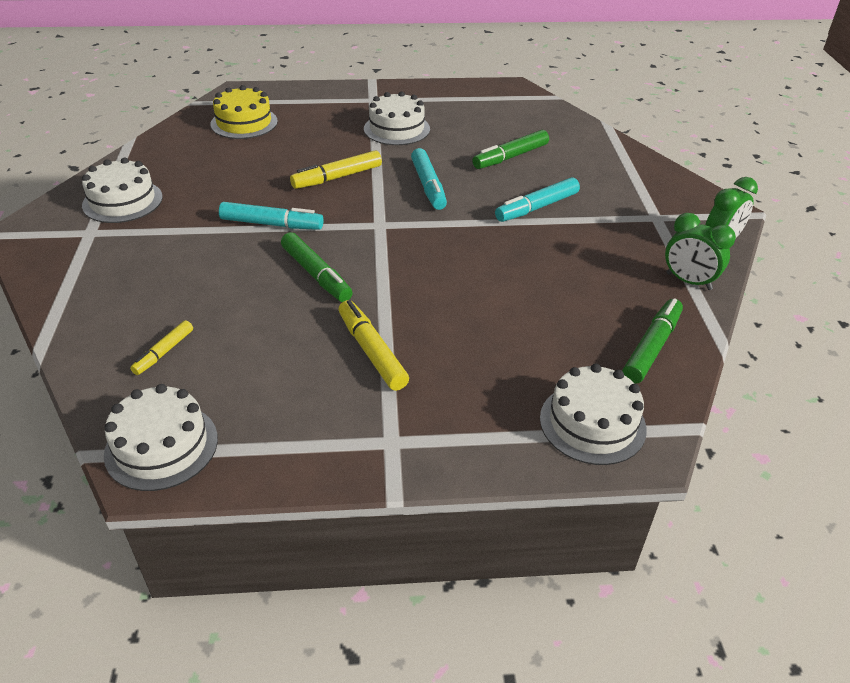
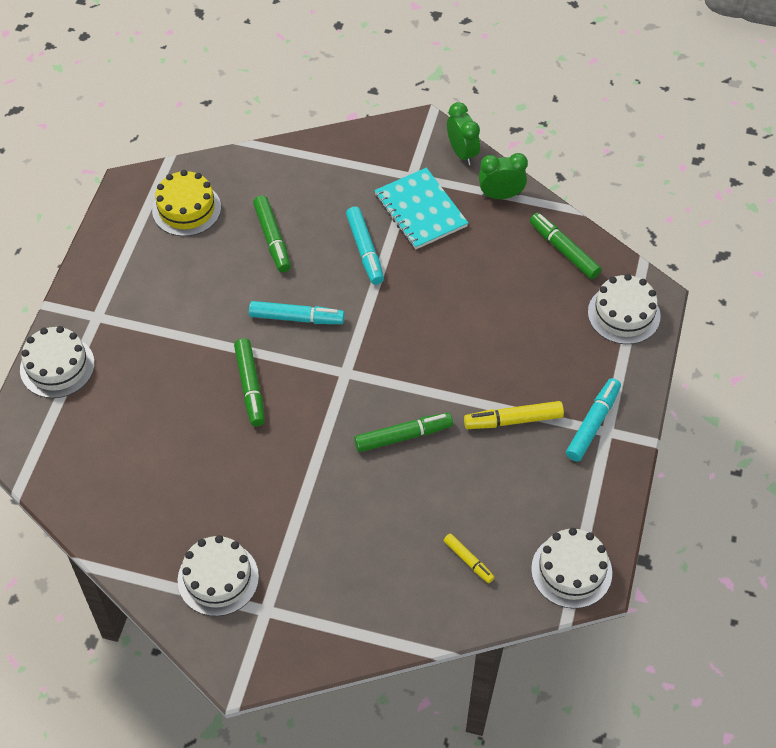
camera: 70 degrees left, 15 degrees up
yellow cake [210,85,278,139] -> yellow cake moved to [152,170,221,236]
turquoise marker [219,202,324,230] -> turquoise marker moved to [566,378,621,461]
yellow marker [290,150,382,189] -> green marker [234,338,265,426]
white cake [364,91,430,145] -> white cake moved to [20,326,95,398]
green clock [665,213,736,290] -> green clock turned 150 degrees counterclockwise [479,153,528,199]
none -> turquoise notebook [374,168,468,249]

